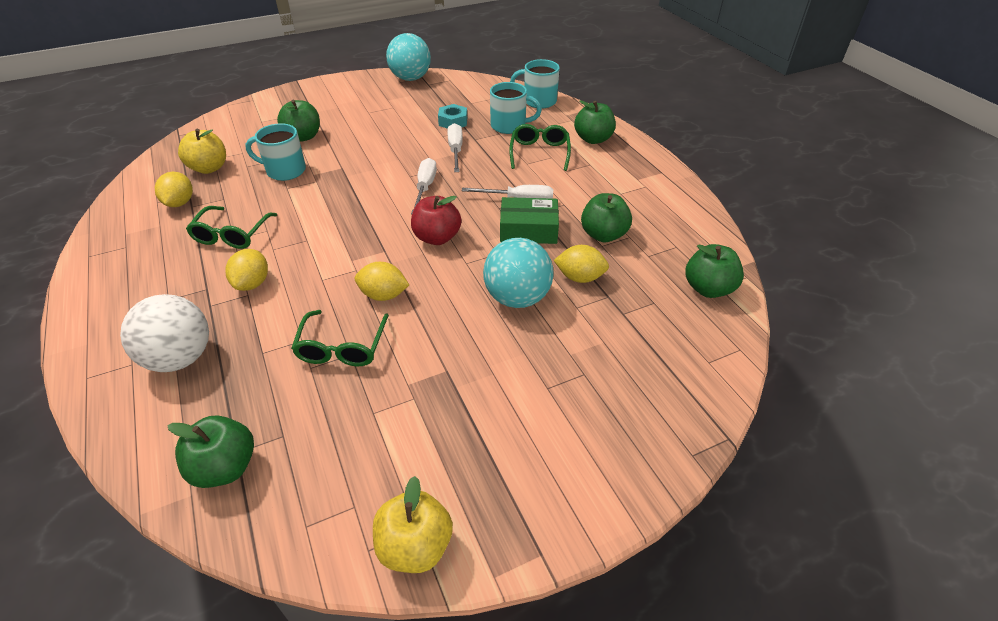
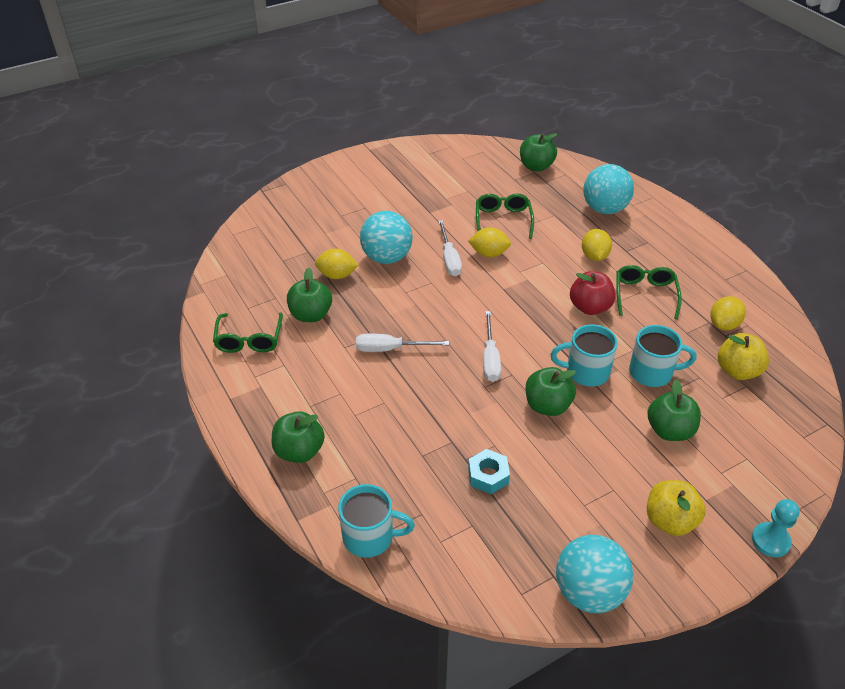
camera: 175 degrees right, 0 degrees up
white ball [120,294,209,372] -> turquoise ball [583,164,634,214]
yellow lemon [155,172,193,207] -> yellow lemon turned 45 degrees clockwise [710,296,746,330]
yellow apple [373,476,453,573] -> yellow apple moved to [647,480,706,536]
red apple [411,196,461,245] -> red apple moved to [570,271,616,315]
white screwdriver [447,123,463,172] -> white screwdriver moved to [438,220,462,276]
turquoise mug [490,82,542,134] -> turquoise mug moved to [551,324,618,387]
green box [500,197,559,244] -> none
green glasses [509,124,571,171] -> green glasses moved to [213,312,283,353]
green apple [685,244,744,298] -> green apple moved to [526,367,576,416]
none -> turquoise pawn [752,499,800,557]

